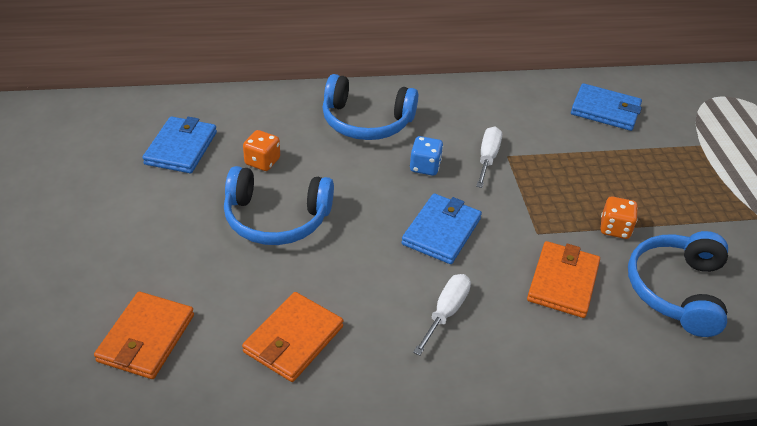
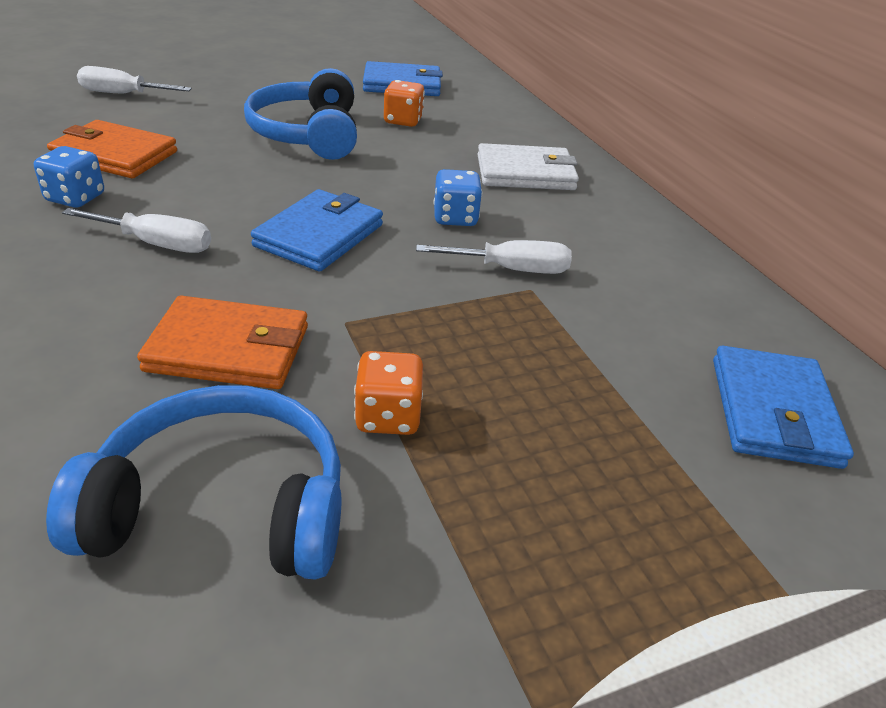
camera: 75 degrees right, 5 degrees down
orange wallet [94,292,194,379] -> white screwdriver [77,66,192,93]
blue headphones [323,74,418,140] -> white wallet [477,143,579,190]
blue wallet [401,194,482,264] -> blue wallet turned 75 degrees counterclockwise [251,189,383,271]
none -> blue dice [34,146,104,208]

